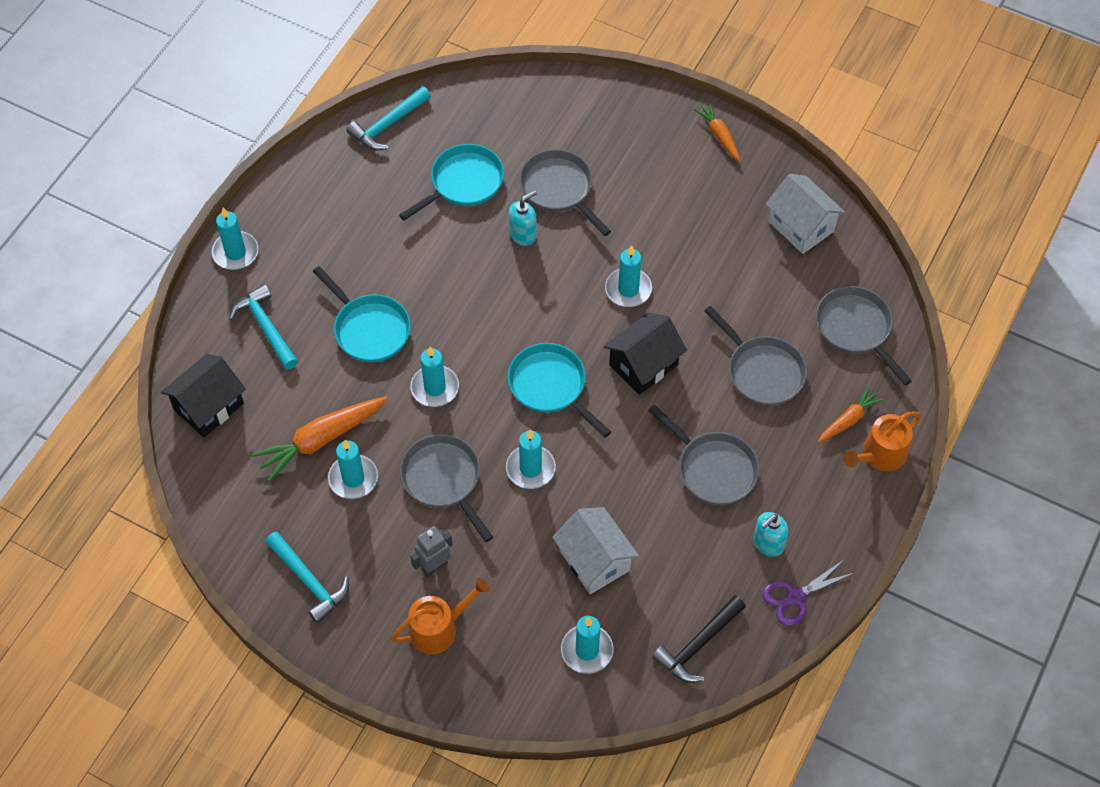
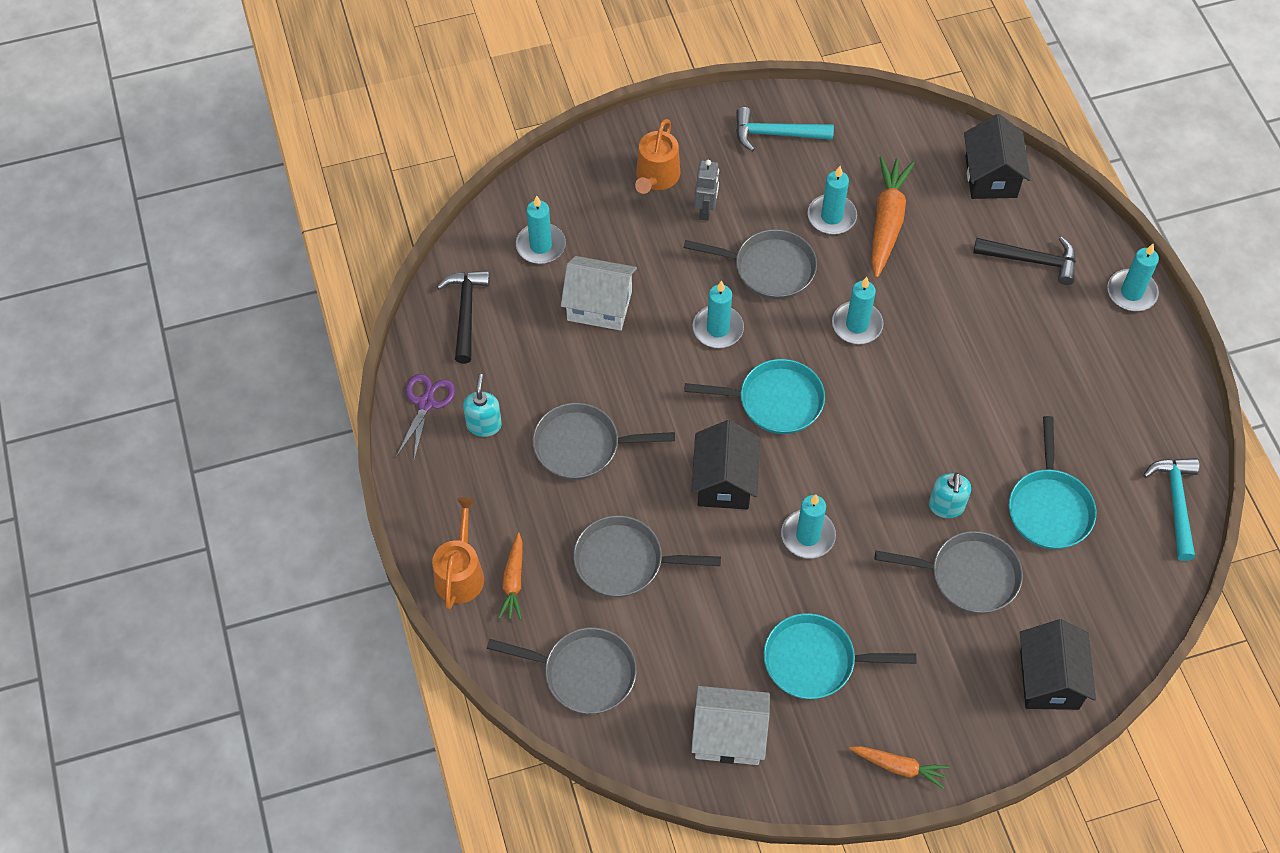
camera: 135 degrees right, 0 degrees up
turquoise hammer [229,284,298,370] -> black hammer [973,237,1076,285]
turquoise pan [313,266,411,362] -> turquoise pan moved to [763,613,916,699]
none -> black house [1020,619,1096,710]

